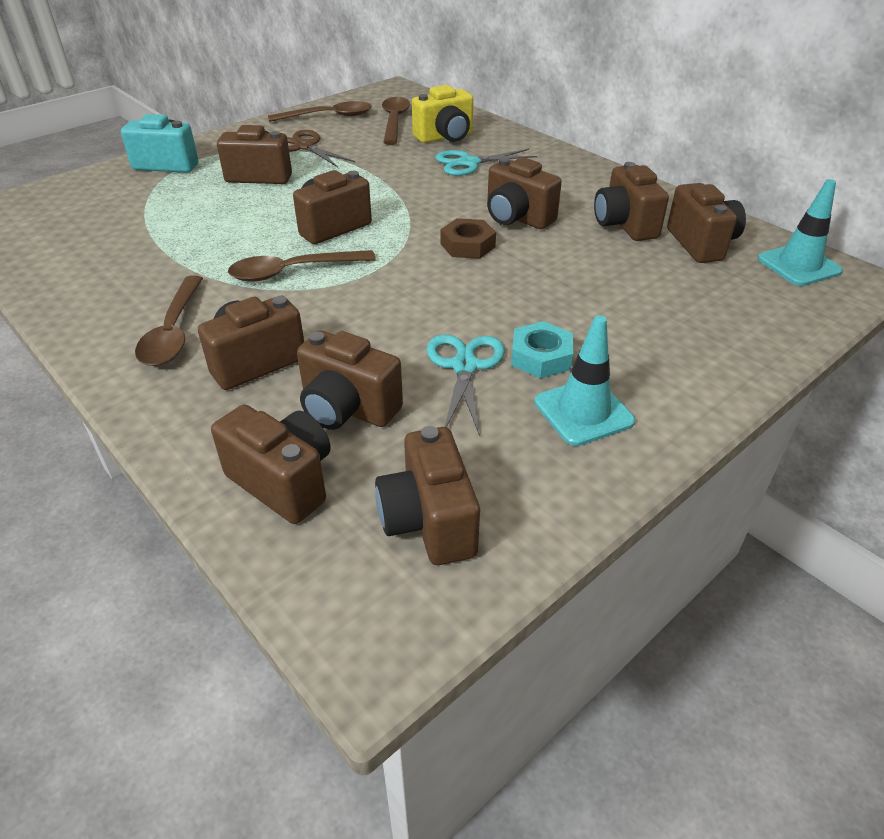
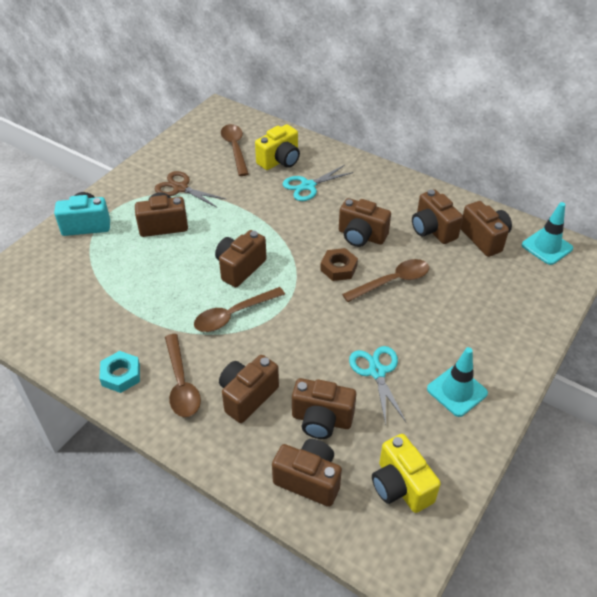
camera: 15 degrees left, 5 degrees up
brown spoon [268,101,372,122] -> brown spoon moved to [342,259,429,302]
brown camera [375,426,480,565] -> yellow camera [372,434,441,513]
turquoise nut [511,321,573,379] -> turquoise nut moved to [99,351,140,393]

